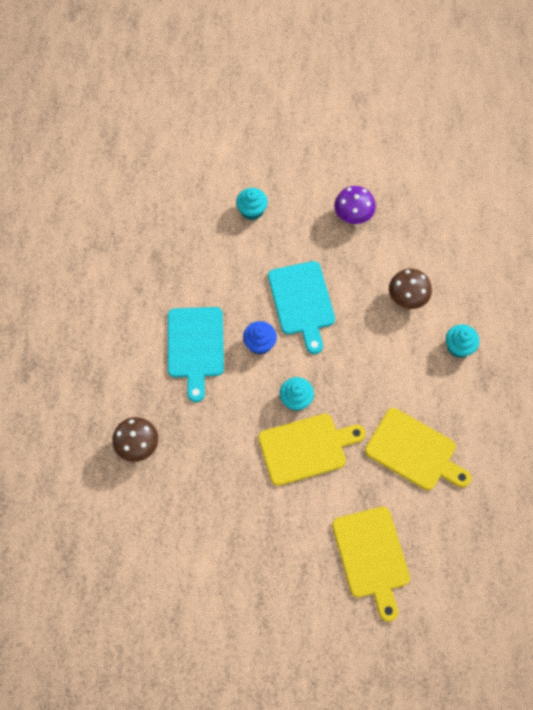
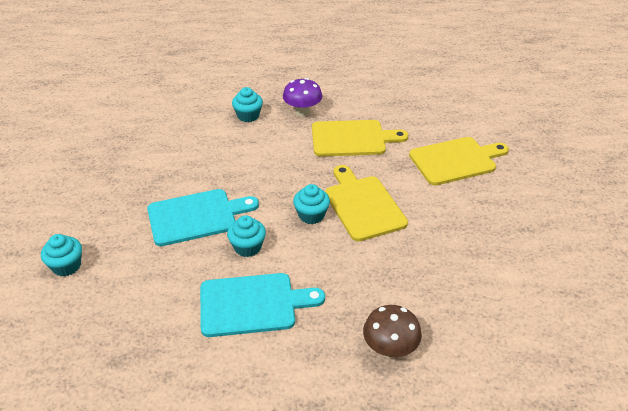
camera: 95 degrees left, 25 degrees down
blue cupcake [243,321,277,355] -> turquoise cupcake [227,215,266,257]
purple mushroom [334,186,376,224] -> purple mushroom moved to [283,78,322,116]
yellow cutting board [365,408,471,490] -> yellow cutting board turned 60 degrees clockwise [312,120,408,157]
brown mushroom [389,269,432,309] -> none

